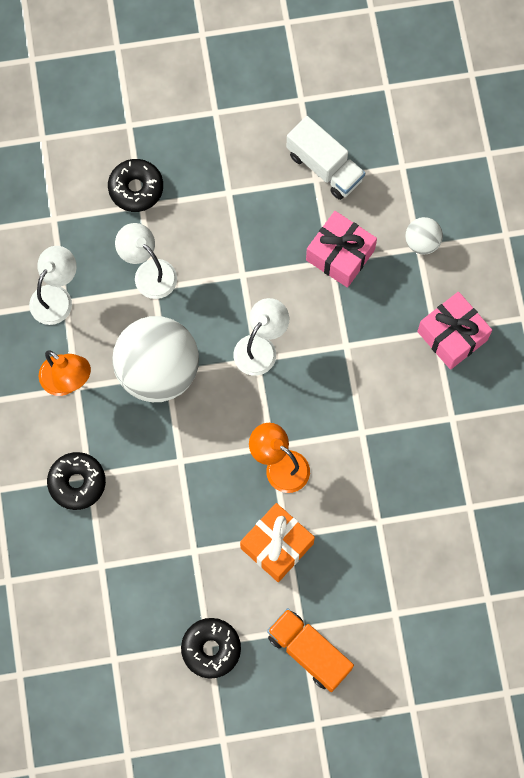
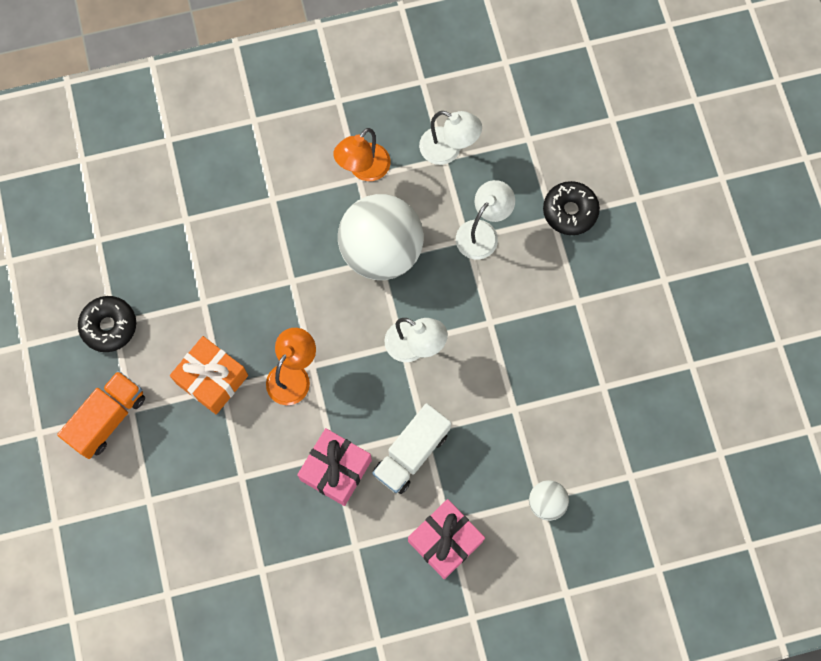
camera: 85 degrees right, 0 degrees up
black donut [47,452,106,510] -> none
white truck [287,116,365,200] -> white truck moved to [372,403,451,494]
pink gift [306,211,377,288] -> pink gift moved to [297,428,372,506]

